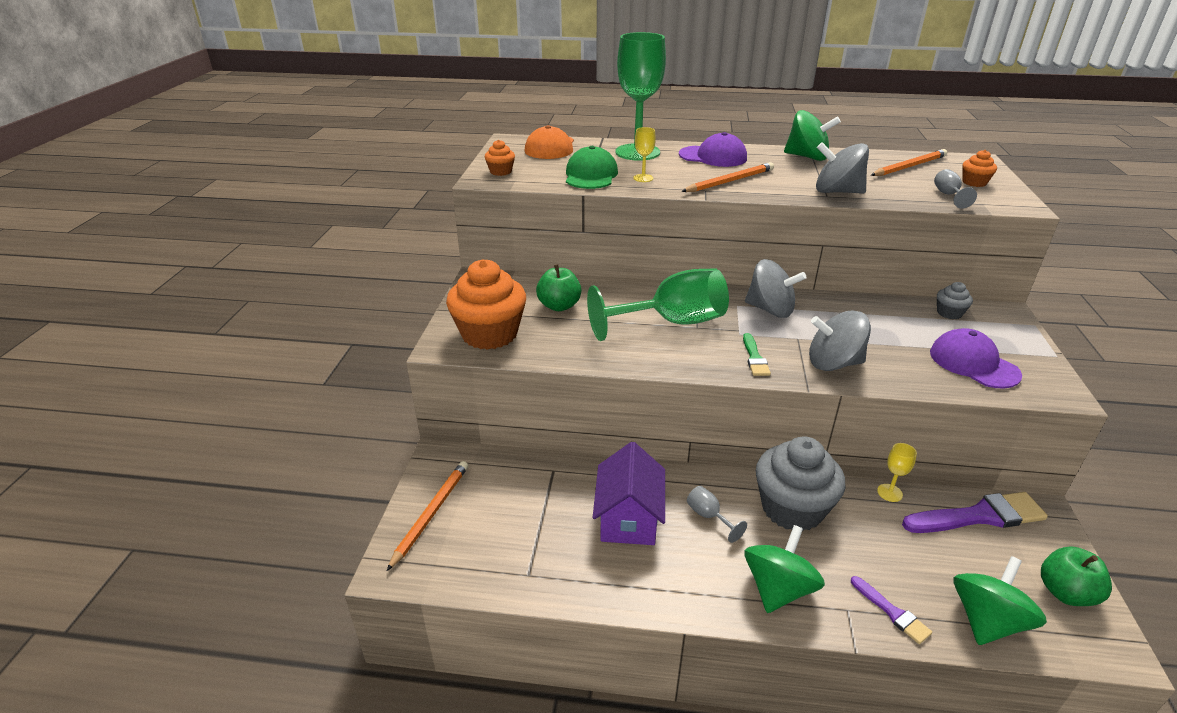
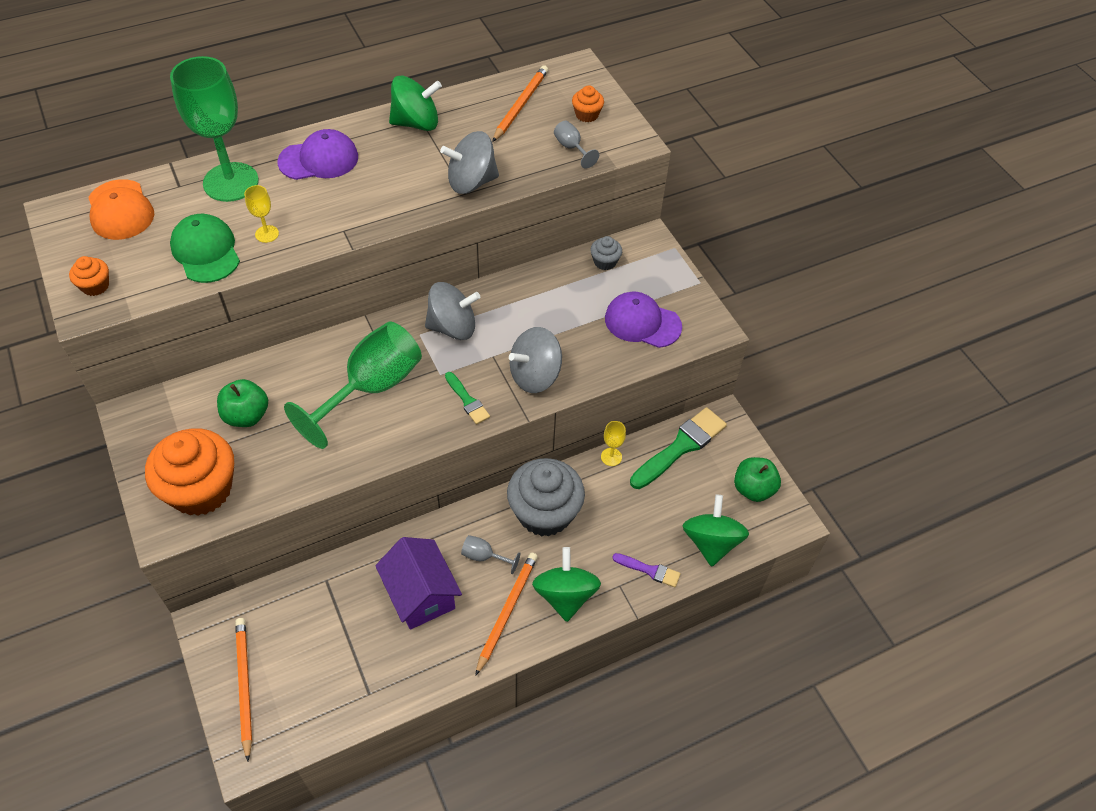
camera: 35 degrees left, 20 degrees up
orange pencil [681,162,774,192] -> orange pencil moved to [475,553,538,676]
purple brush [902,492,1048,533] -> green brush [630,407,727,489]

